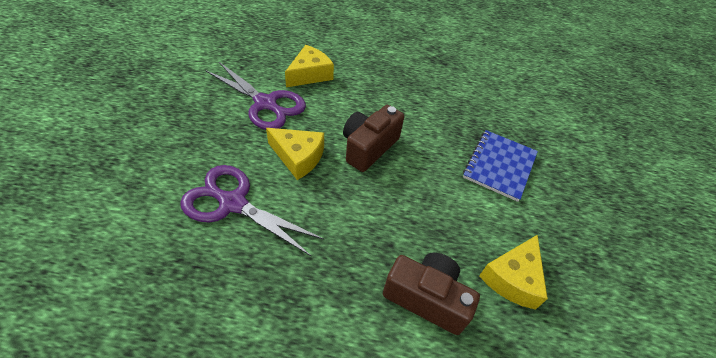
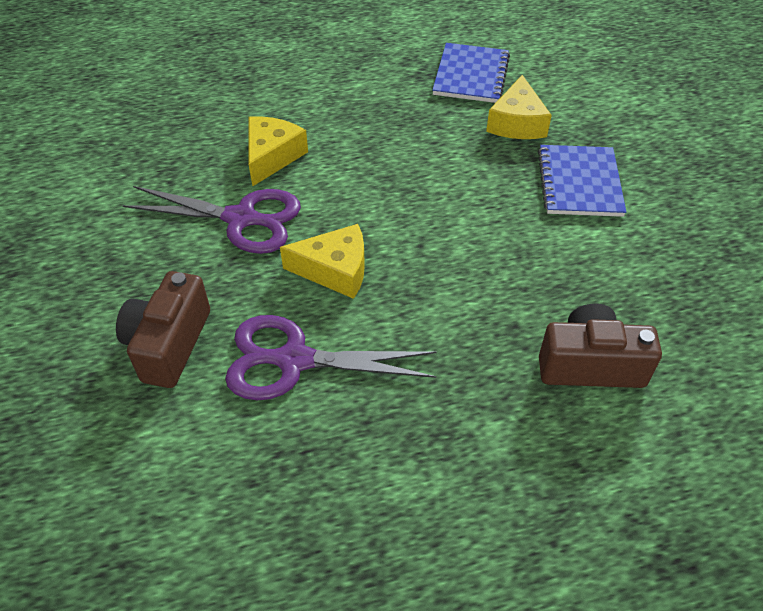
camera: 20 degrees left, 0 degrees up
brown camera [343,105,404,172] -> brown camera moved to [116,271,210,388]
yellow cheese [479,235,548,310] -> yellow cheese moved to [486,75,552,139]
none -> blue notebook [432,43,510,103]

